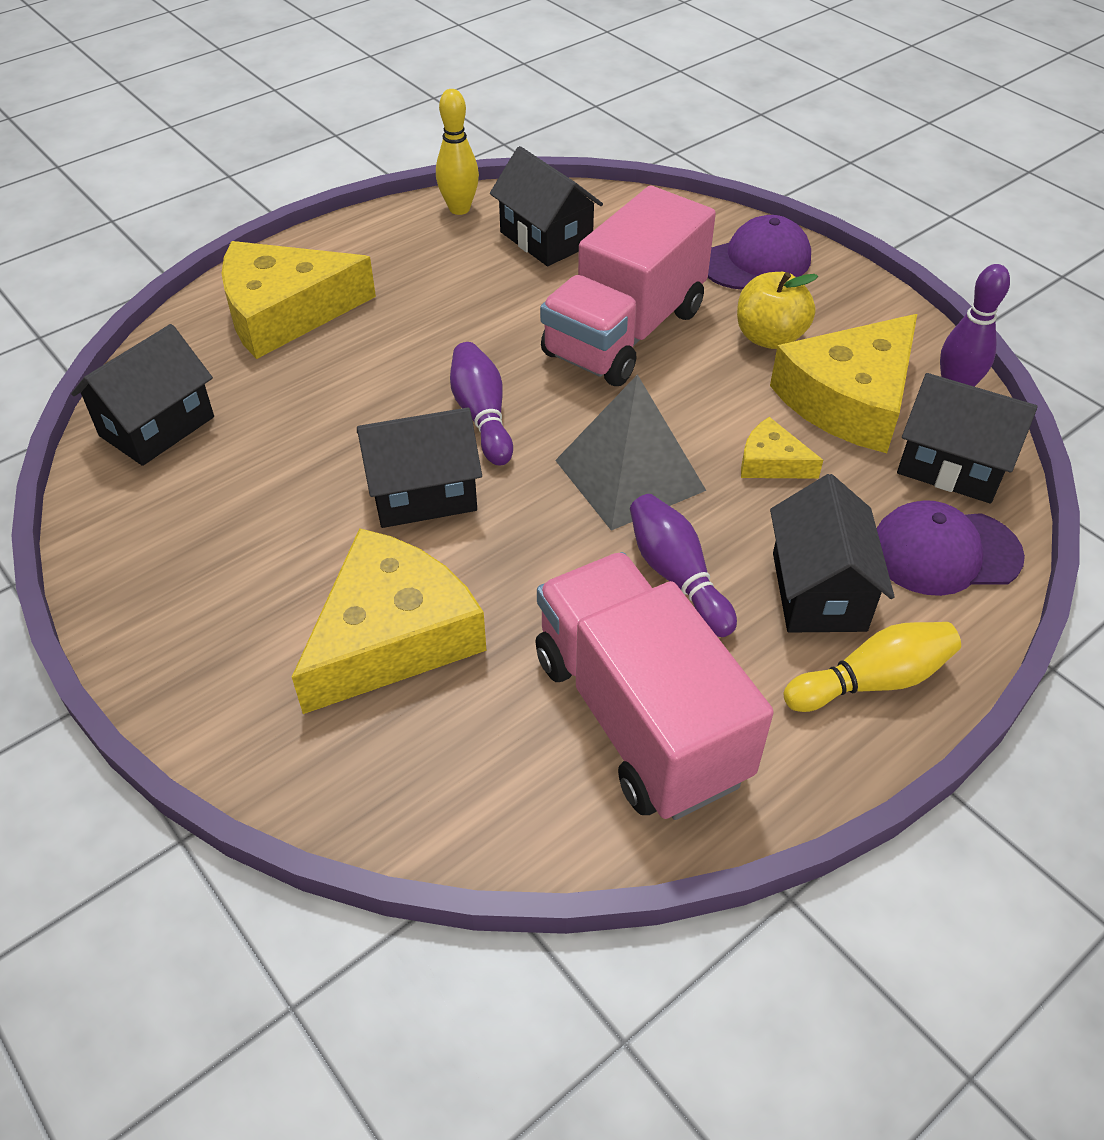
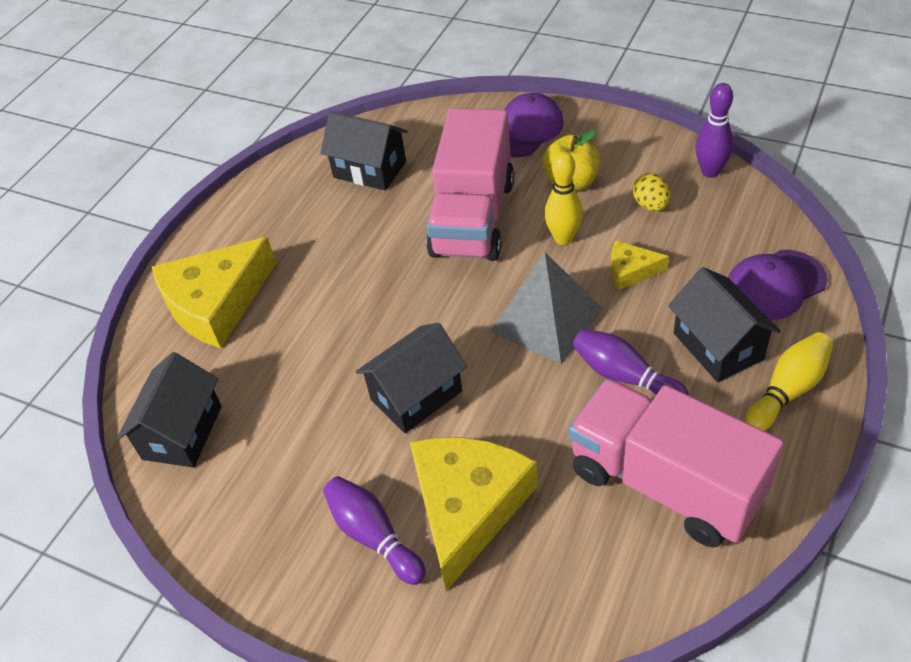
camera: 20 degrees left, 0 degrees up
yellow bowling pin [436,89,479,215] -> yellow bowling pin moved to [545,151,583,245]
purple bowling pin [450,342,513,466] -> purple bowling pin moved to [323,476,426,585]
yellow cheese [770,314,917,453] -> yellow egg [633,173,670,211]
black house [897,373,1038,503] -> none

